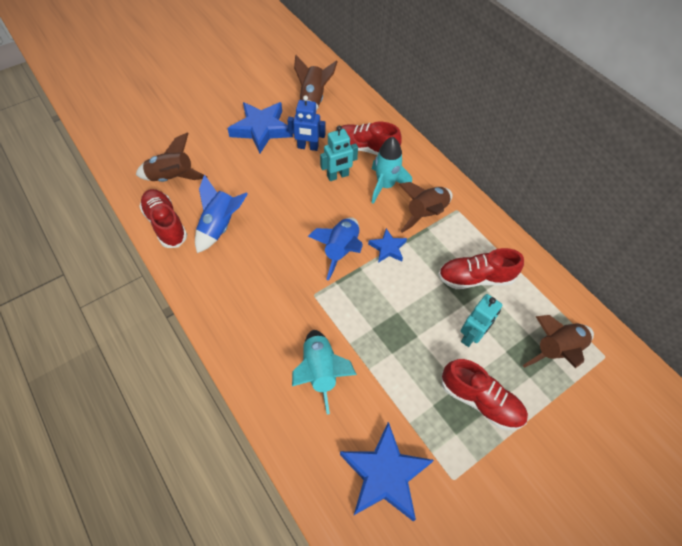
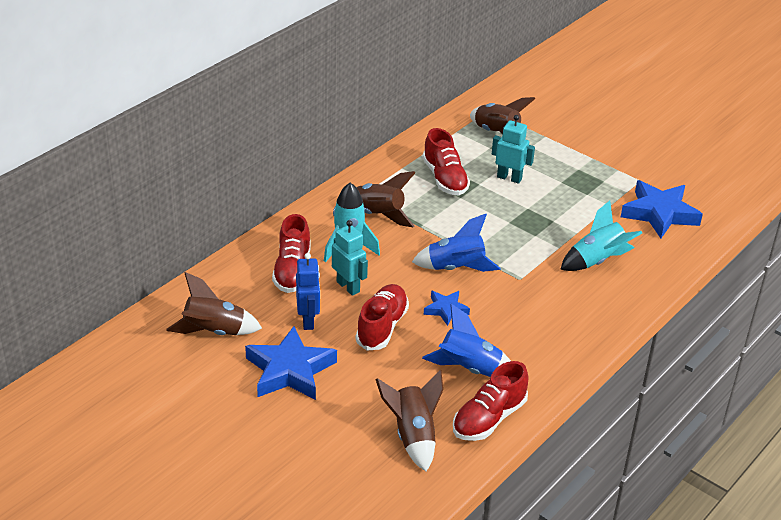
camera: 105 degrees left, 20 degrees down
blue star [368,228,407,263] -> blue star moved to [424,291,470,326]
red shoe [442,359,528,430] -> red shoe moved to [355,284,409,351]

